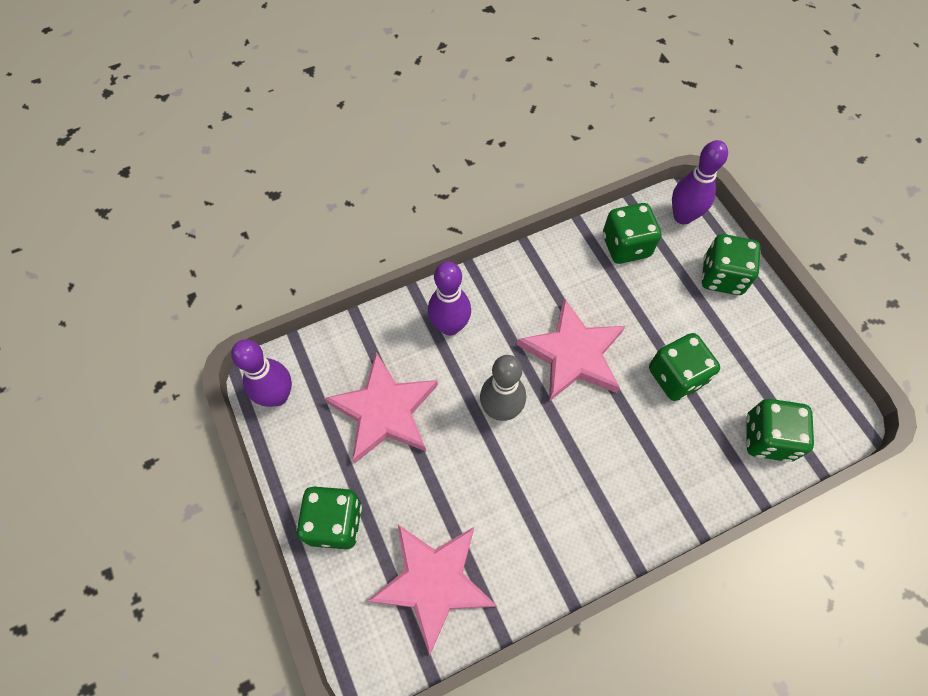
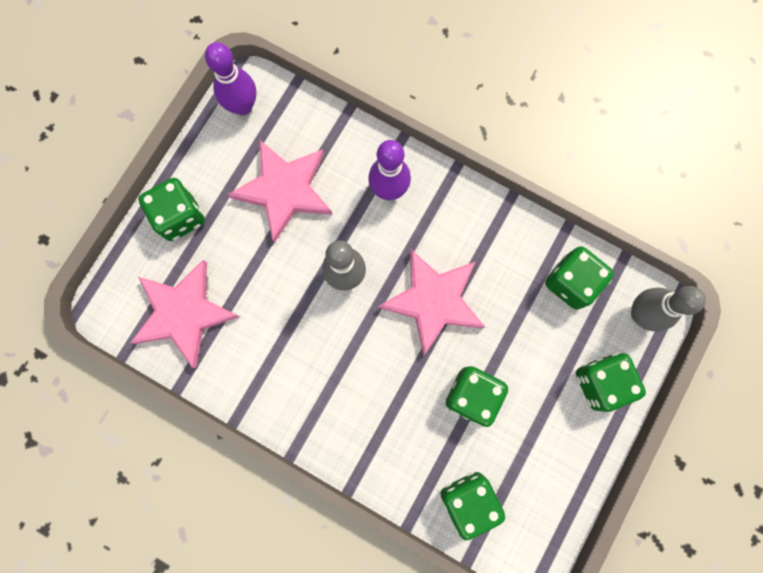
camera: 55 degrees right, 15 degrees up
purple bowling pin [672,140,728,224] -> grey bowling pin [631,286,706,332]

